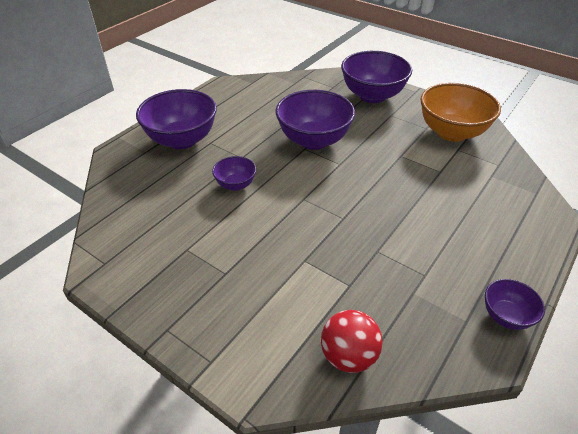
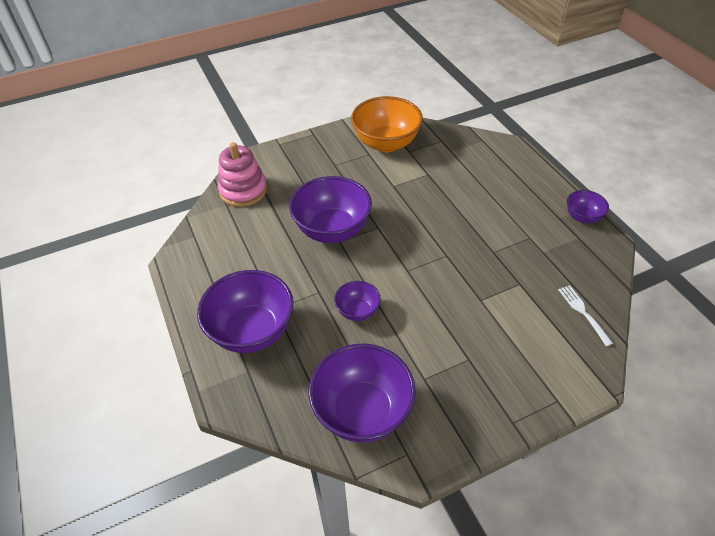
camera: 60 degrees left, 5 degrees up
red ball [321,310,383,373] -> white fork [558,285,613,346]
purple bowl [341,51,412,103] -> purple bowl moved to [309,343,416,443]
none -> pink stacking toy [217,142,267,207]

